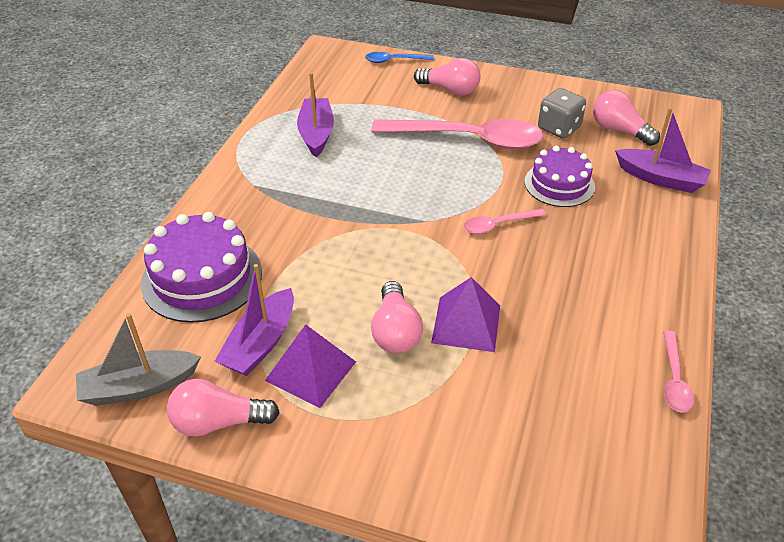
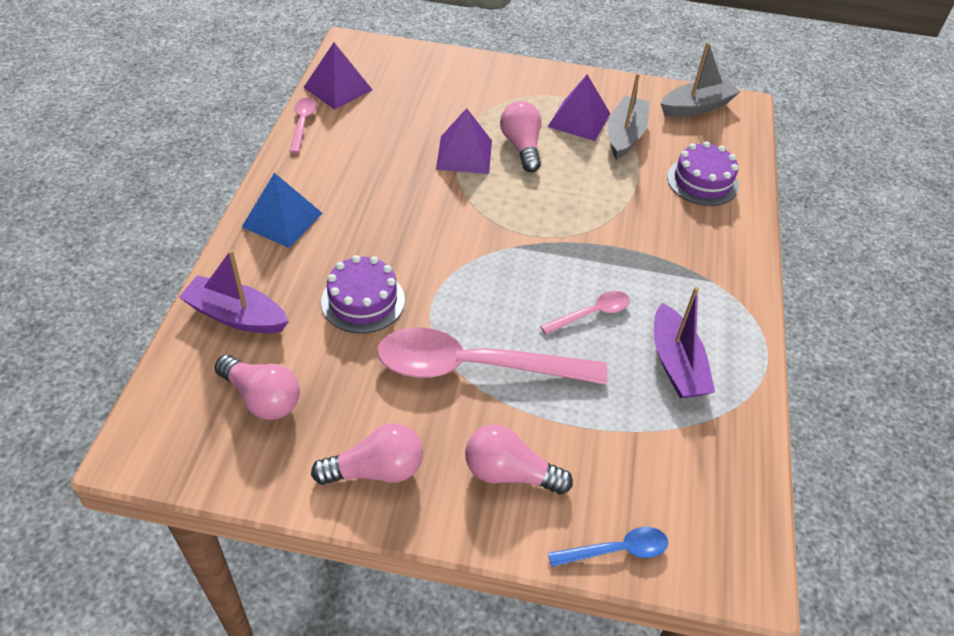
camera: 170 degrees right, 5 degrees up
purple cake [141,212,262,323] -> purple cake [667,141,739,206], size x0.66
pink light bulb [167,379,280,437] -> pink light bulb moved to [311,423,423,485]
purple boat [215,264,294,376] -> grey boat [608,73,649,160]
pink spoon [464,209,546,234] -> pink spoon moved to [540,291,630,335]
grey dice [538,88,586,139] -> none
none -> blue pyramid [242,173,322,248]
none -> purple pyramid [303,42,372,110]

